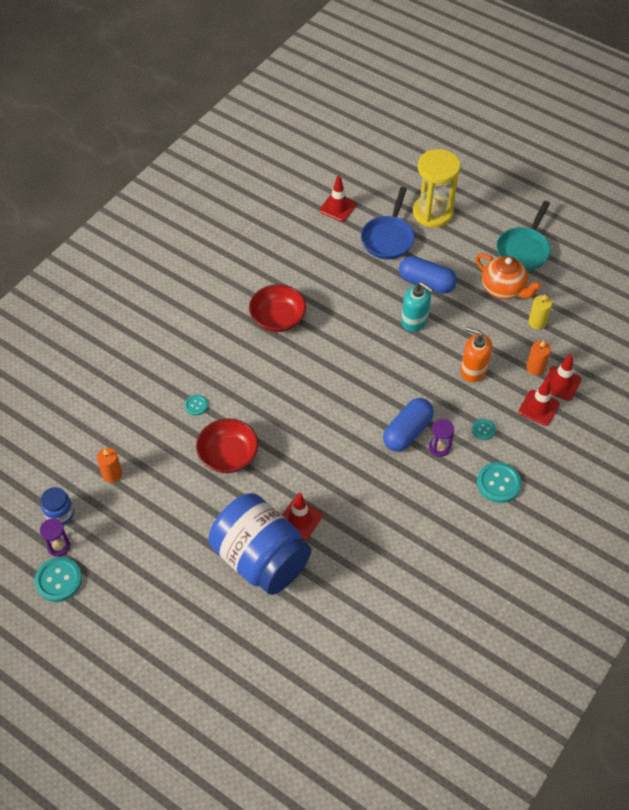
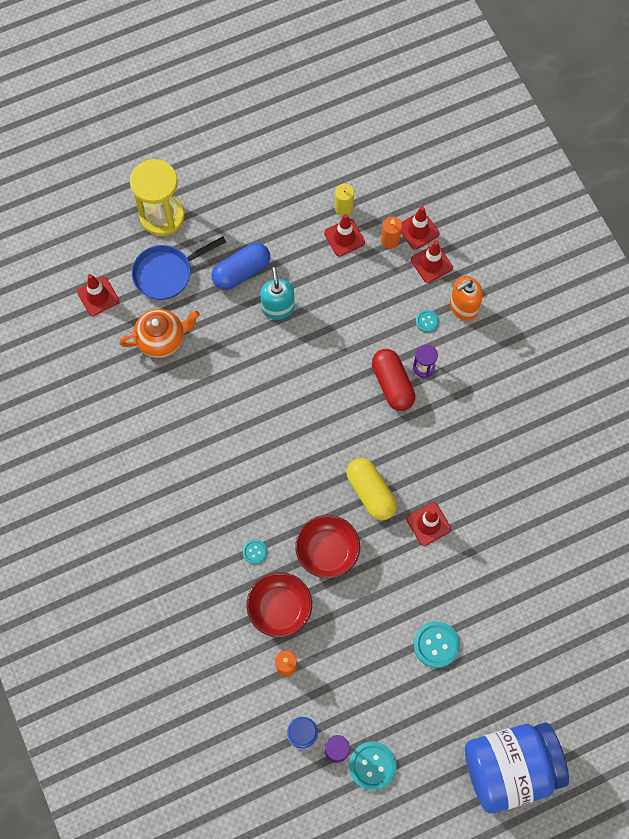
camera: 60 degrees left, 15 degrees up
blue jar [209,493,311,595] -> blue jar moved to [465,722,569,814]
red bowl [249,284,306,332] -> red bowl moved to [247,572,312,637]
blue pan [361,187,415,259] -> blue pan turned 105 degrees clockwise [132,236,226,300]
blue capsule [383,398,434,451] -> red capsule [372,349,415,411]
turquoise soap dispenser [401,282,433,332] -> turquoise soap dispenser turned 75 degrees counterclockwise [260,267,295,320]
orange soap dispenser [460,327,492,382] -> orange soap dispenser moved to [450,276,483,321]
orange teapot [476,254,542,299] -> orange teapot moved to [119,309,200,358]
turquoise button [477,462,521,503] -> turquoise button moved to [414,621,460,668]
turquoise pan [496,201,551,271] -> none
none -> red traffic cone [324,214,365,256]
none -> yellow capsule [347,458,397,520]

